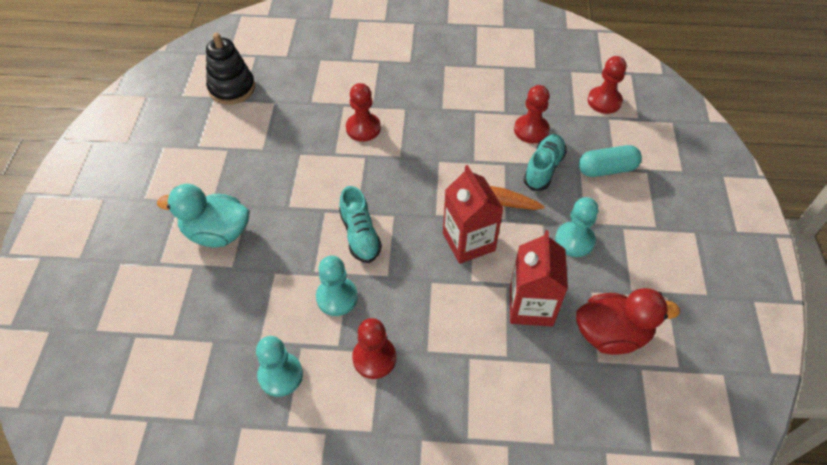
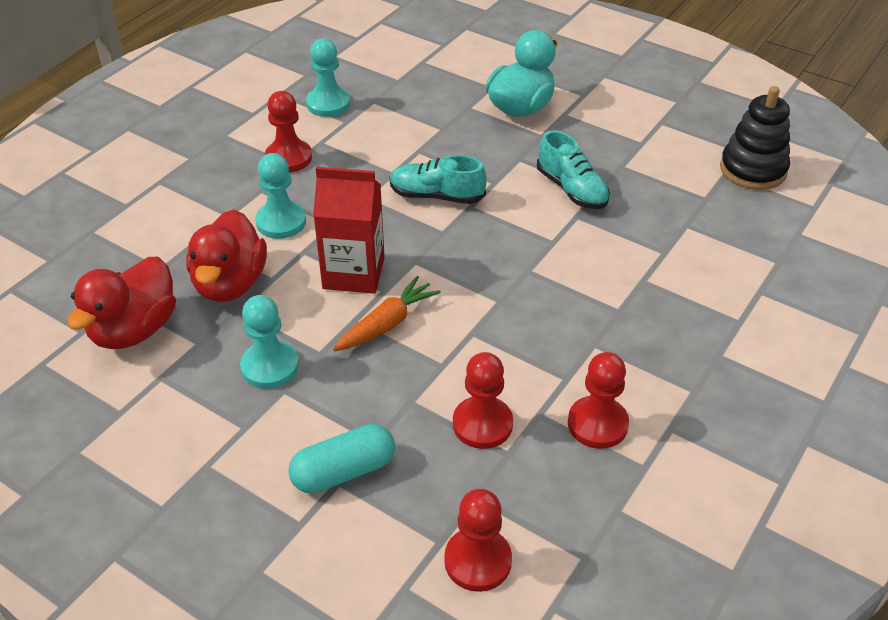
camera: 120 degrees right, 10 degrees down
turquoise pawn [316,256,358,316] -> turquoise pawn moved to [255,153,306,239]
red pawn [346,83,381,142] -> red pawn moved to [568,352,629,449]
red carton [510,230,568,327] -> red duck [187,209,267,302]
turquoise shoe [523,134,567,191] -> turquoise shoe moved to [537,130,610,209]
turquoise capsule [578,145,642,177] -> turquoise capsule turned 45 degrees clockwise [289,424,395,494]

